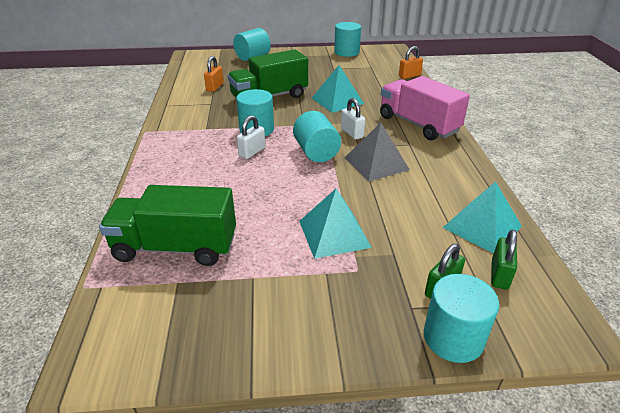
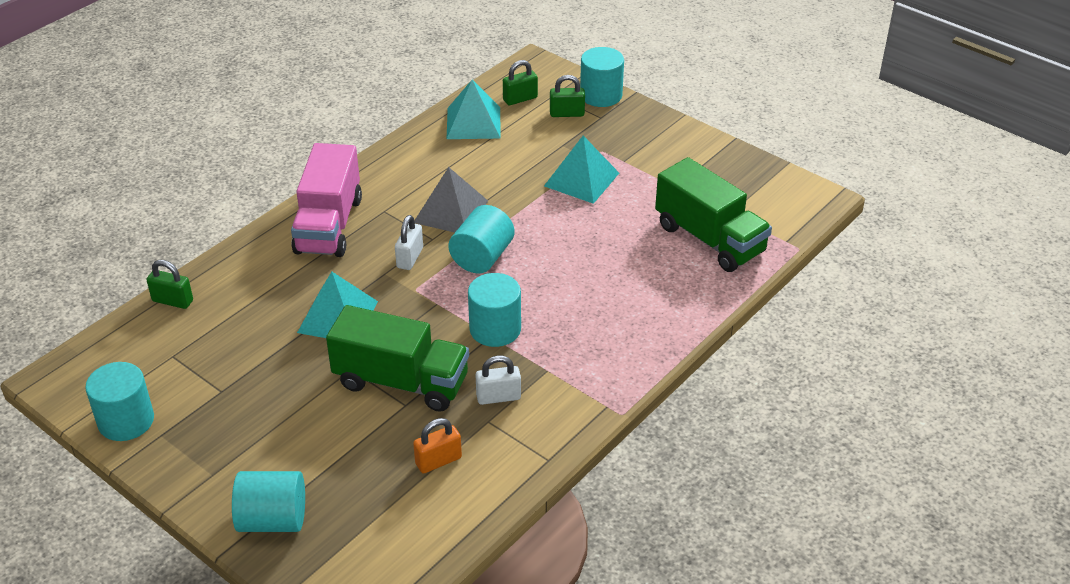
camera: 135 degrees left, 5 degrees up
white padlock [237,115,265,159] -> white padlock moved to [476,355,521,405]
orange padlock [399,46,423,79] -> green padlock [147,260,193,309]

